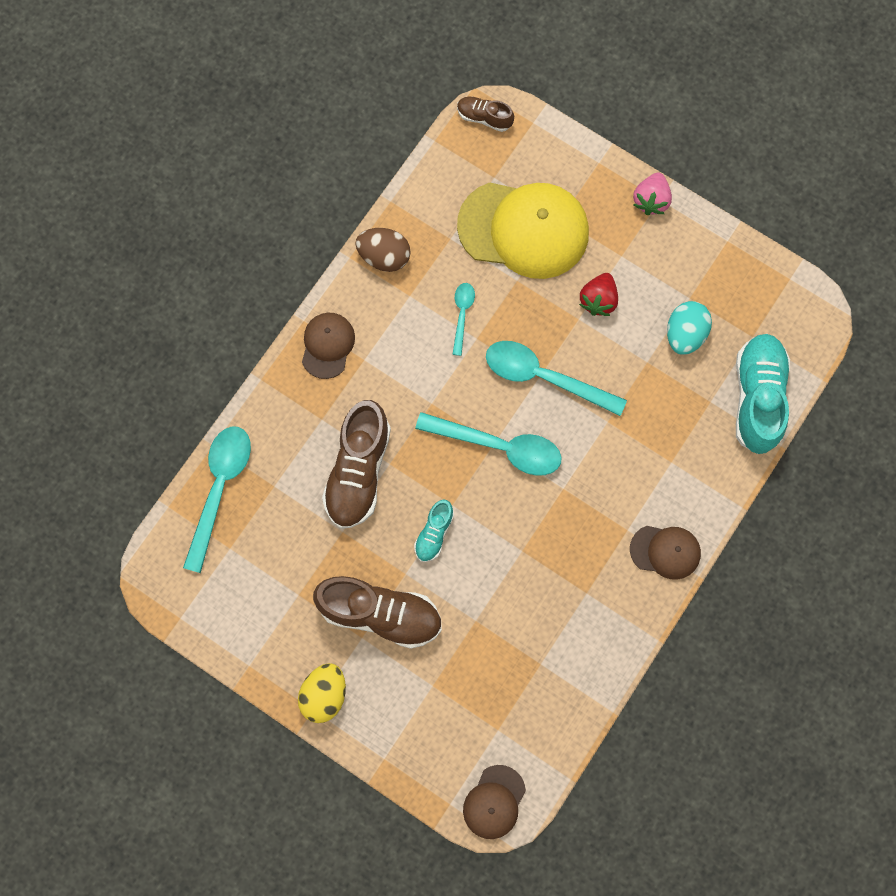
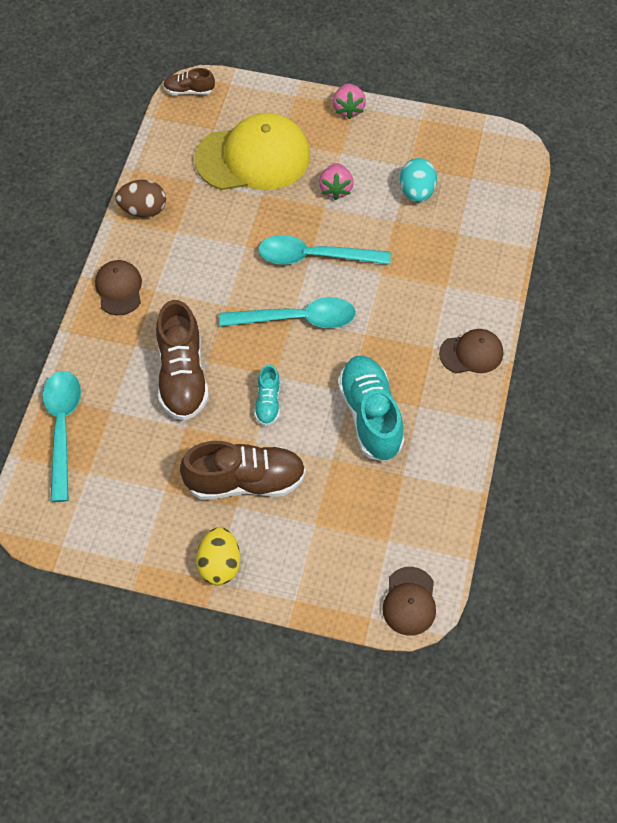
camera: 20 degrees left, 15 degrees down
turquoise spoon [452,283,475,356] -> none
red strawberry [579,273,618,316] -> pink strawberry [319,163,354,200]
turquoise shoe [736,334,790,454] -> turquoise shoe moved to [338,356,404,462]

